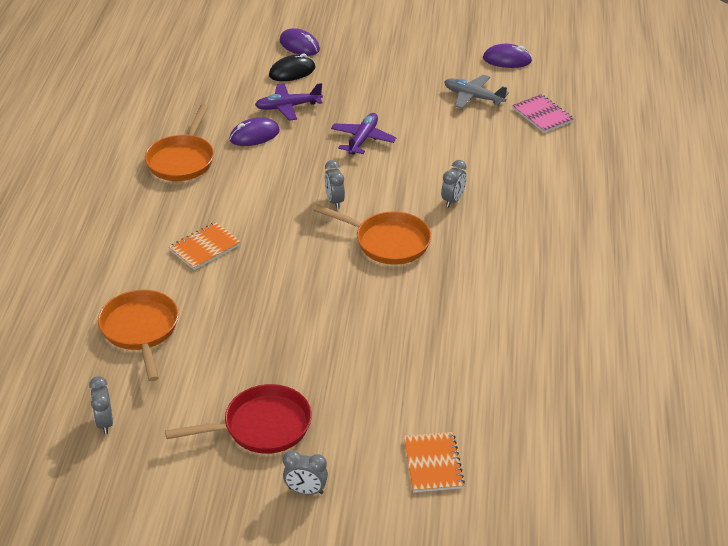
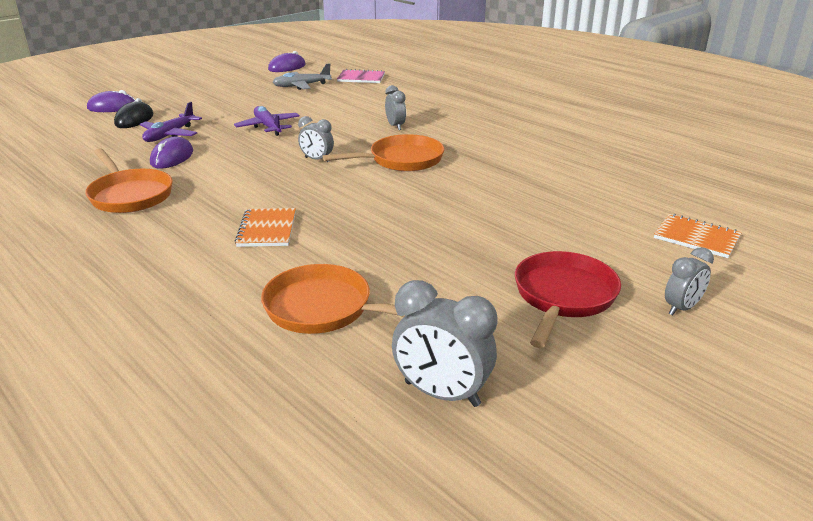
camera: 50 degrees left, 10 degrees down
grey clock [89,376,113,434] -> grey clock [392,280,497,407], size x1.64

